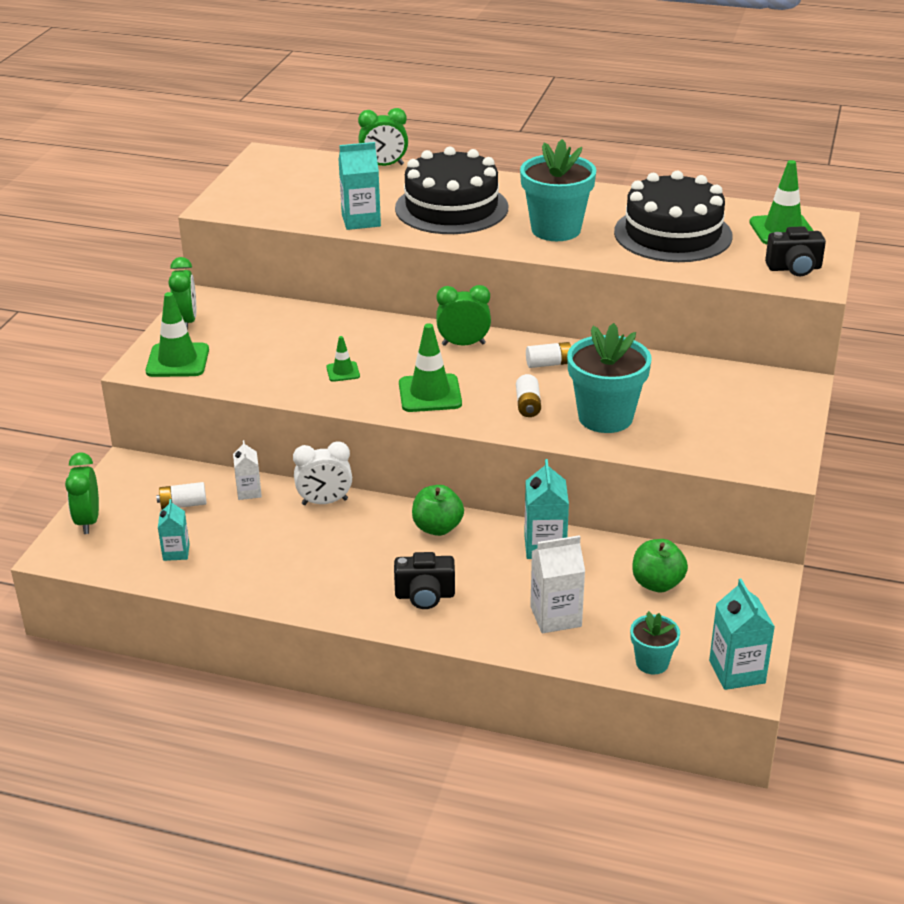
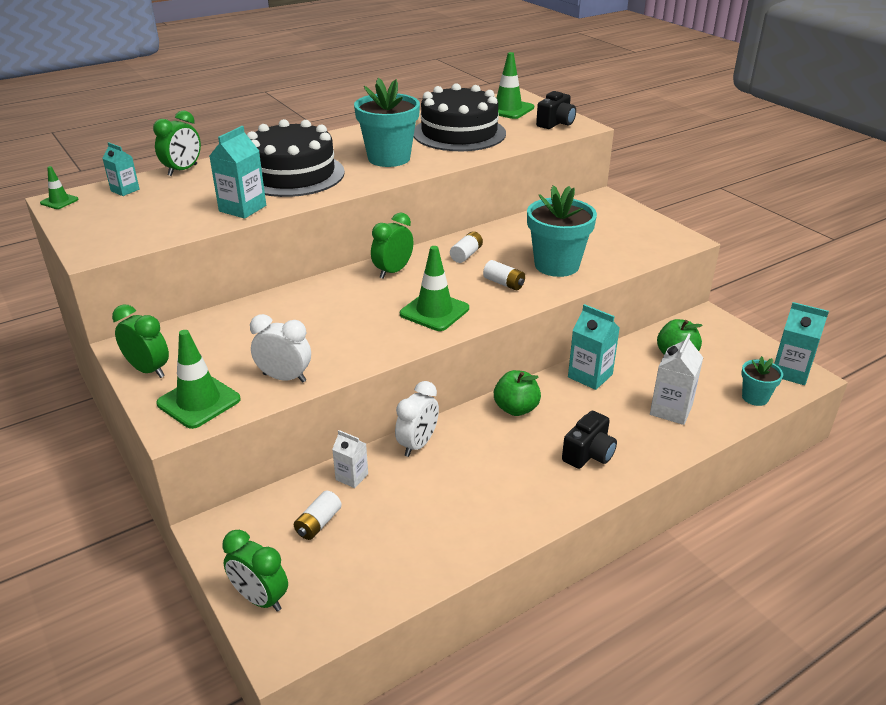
camera: 50 degrees left, 0 degrees up
turquoise carton [158,499,190,561] -> turquoise carton moved to [102,142,139,196]
green traffic cone [326,336,360,382] -> green traffic cone moved to [40,166,79,209]
none -> white clock [250,314,311,382]

